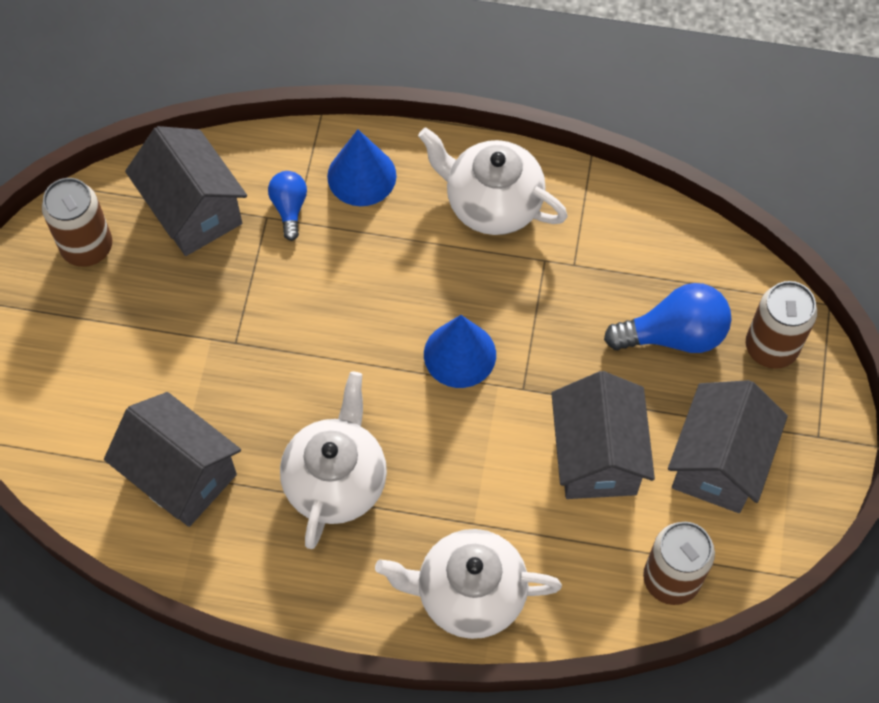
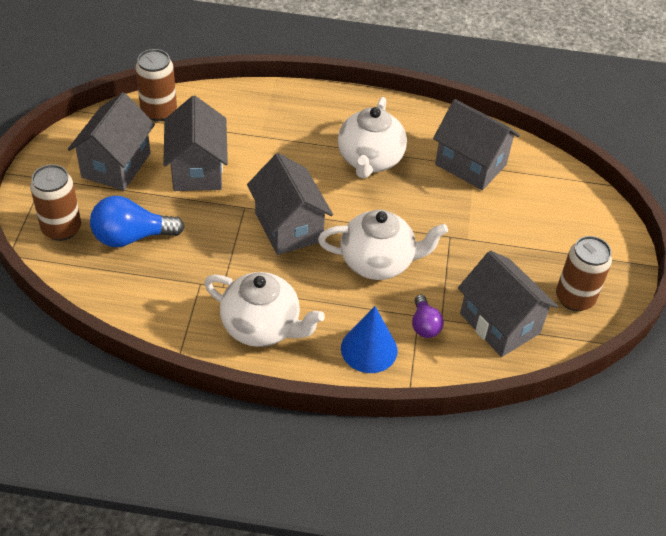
camera: 175 degrees right, 15 degrees down
blue light bulb [268,171,307,241] -> purple light bulb [412,295,444,338]
white teapot [375,529,562,639] -> white teapot moved to [318,210,448,280]
blue cone [424,315,496,388] -> grey house [247,153,333,255]

